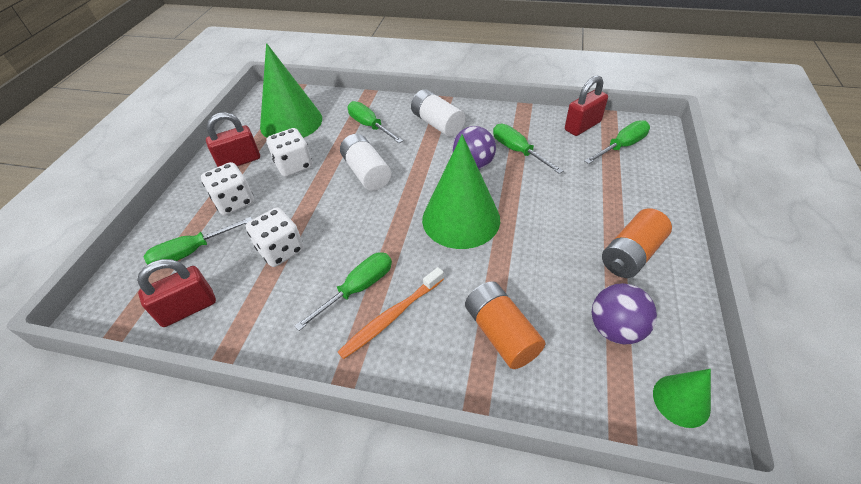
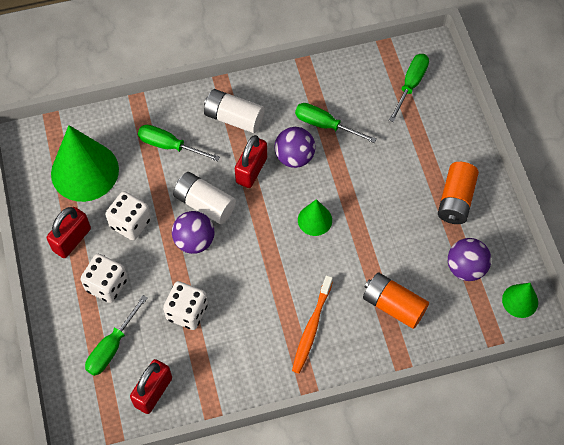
camera: 30 degrees left, 15 degrees up
green screwdriver [294,252,392,331] -> none
green cone [422,134,500,249] -> green cone [298,199,332,236], size x0.50
red padlock [565,75,608,136] -> red padlock moved to [235,135,267,188]
none -> purple ball [172,211,215,254]

